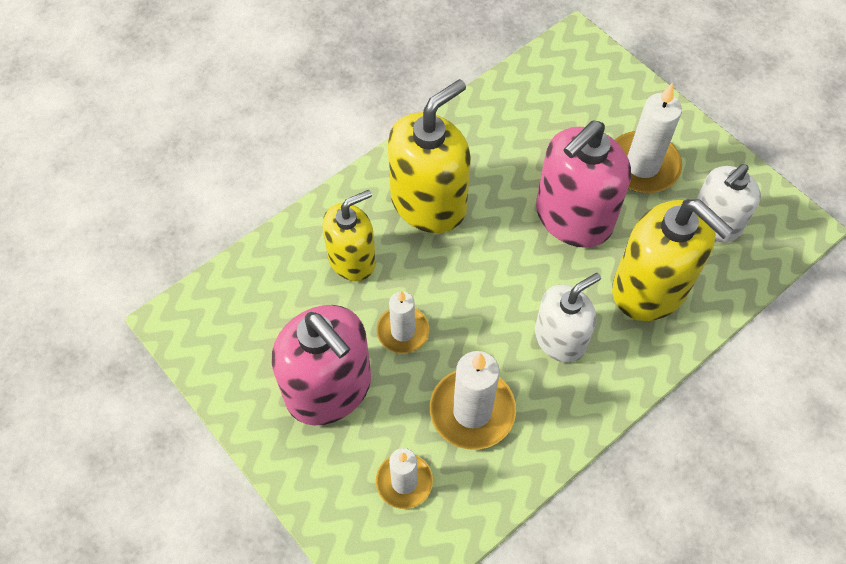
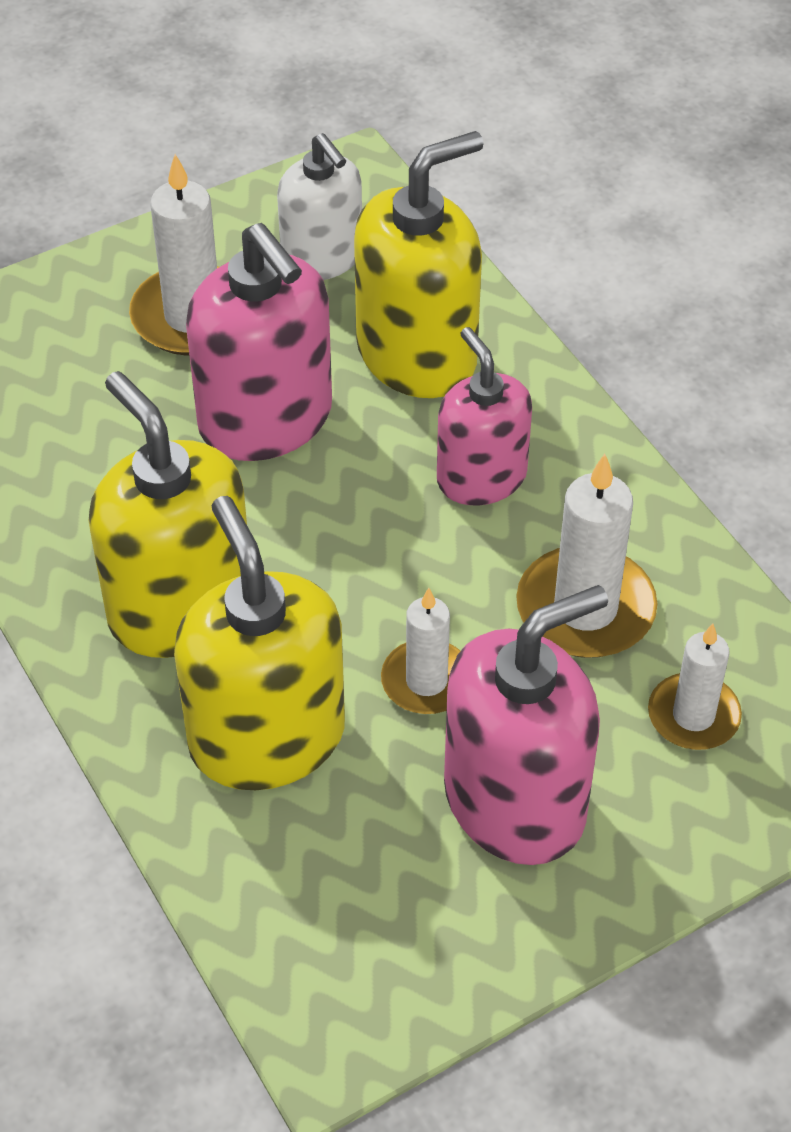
camera: 80 degrees left, 10 degrees down
yellow soap dispenser [322,190,376,281] -> yellow soap dispenser [174,496,345,790], size x1.54
white soap dispenser [535,273,601,363] -> pink soap dispenser [437,327,532,505]

